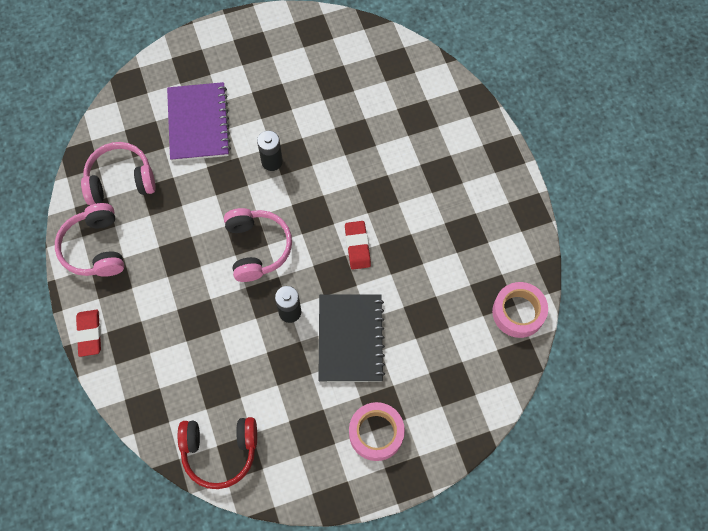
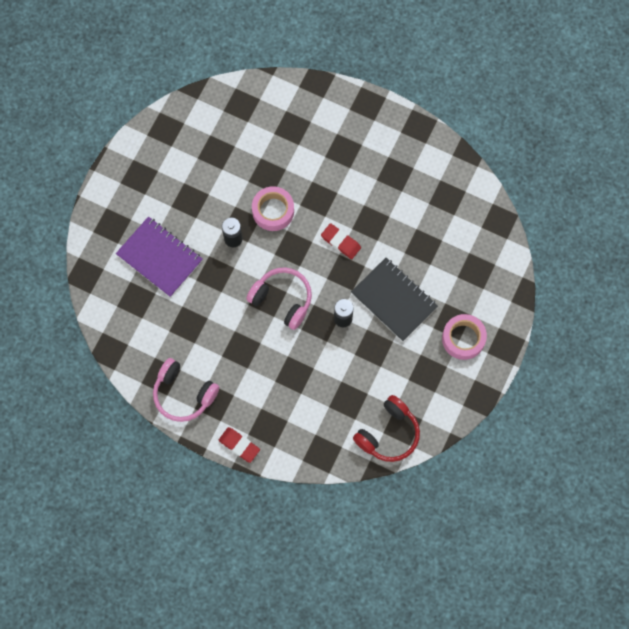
camera: 45 degrees left, 5 degrees up
pink headphones [81,142,156,205] -> none
pink tape [492,282,548,338] -> pink tape moved to [252,186,294,231]

